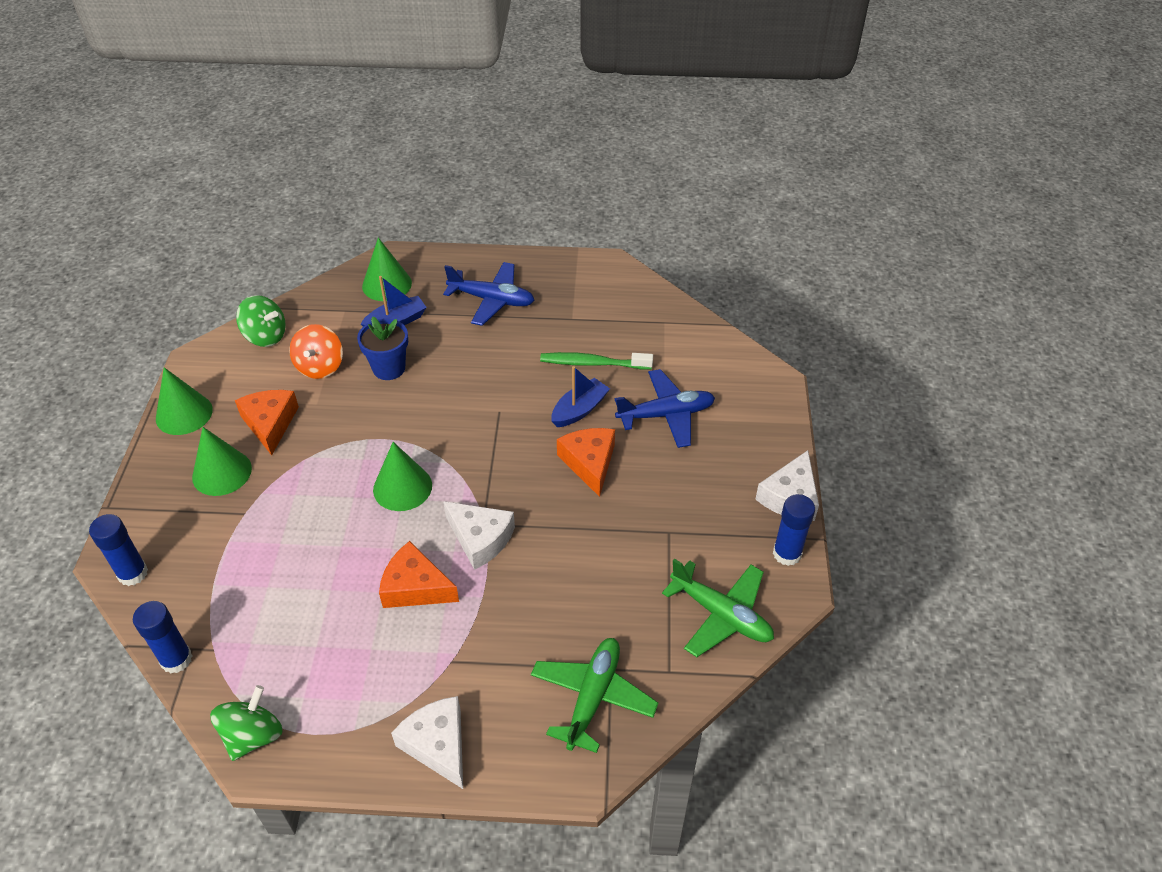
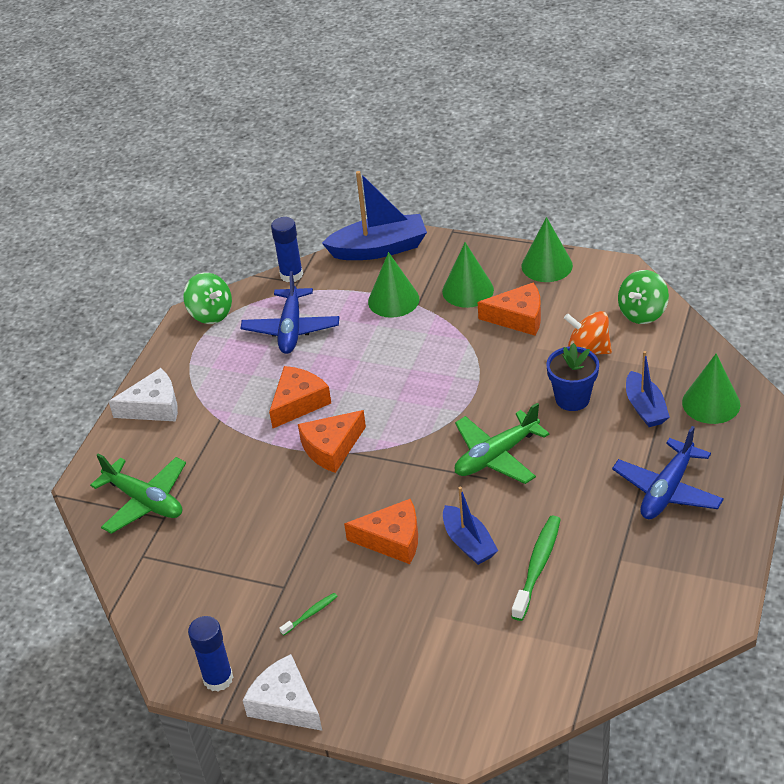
camera: 110 degrees right, 5 degrees down
blue glue stick [89,514,148,586] -> blue boat [322,171,427,260]
green cone [373,442,432,511] -> green cone moved to [368,252,419,318]
white cheese [443,501,515,570] -> orange cheese [298,410,366,473]
blue plane [615,369,715,448] -> blue plane moved to [240,271,339,354]
green plane [662,559,774,657] -> green plane moved to [455,403,549,484]
none -> green toothbrush [279,593,338,636]

